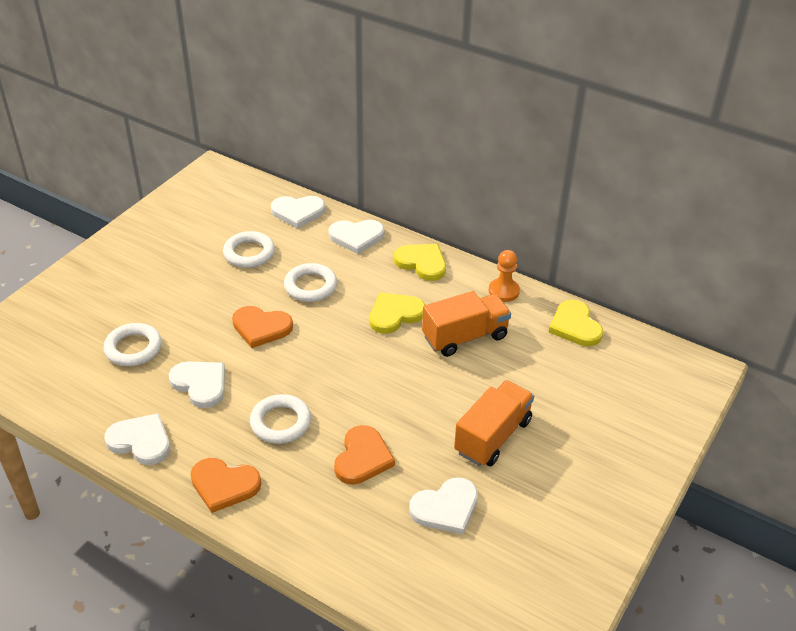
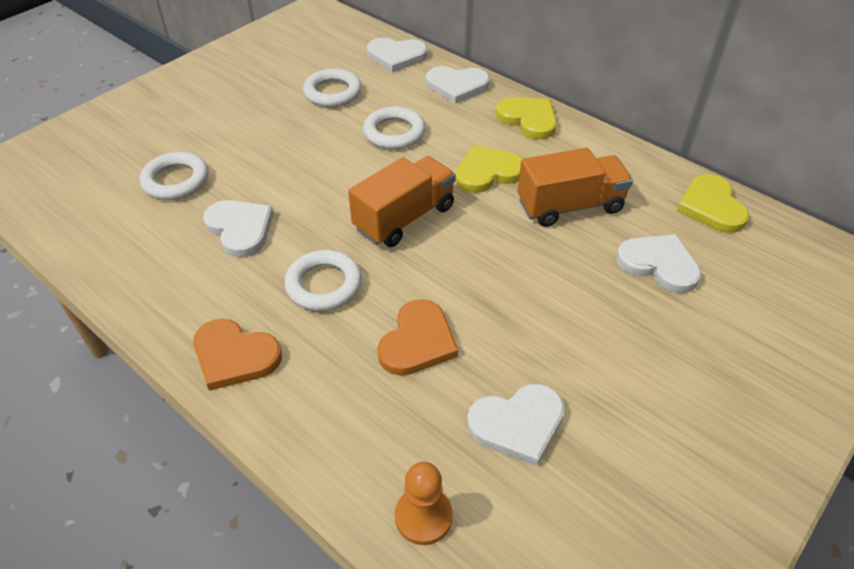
camera: 10 degrees right, 5 degrees up
white heart [104,413,170,465] -> white heart moved to [616,234,701,293]
orange heart [232,306,293,348] -> none
orange truck [454,380,534,466] -> orange truck moved to [348,156,456,247]
orange pawn [489,250,520,302] -> orange pawn moved to [395,462,453,545]

